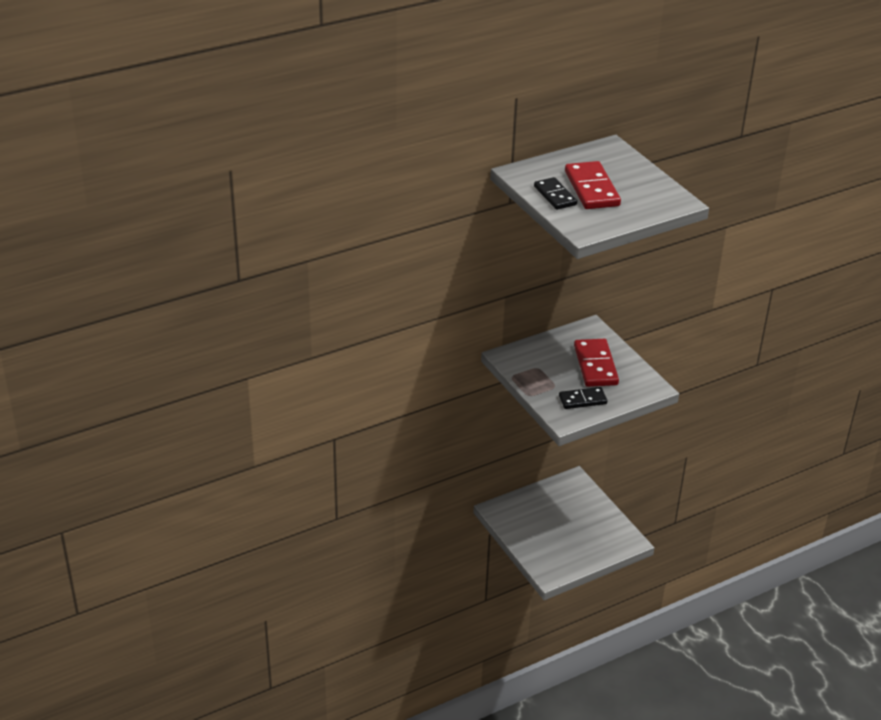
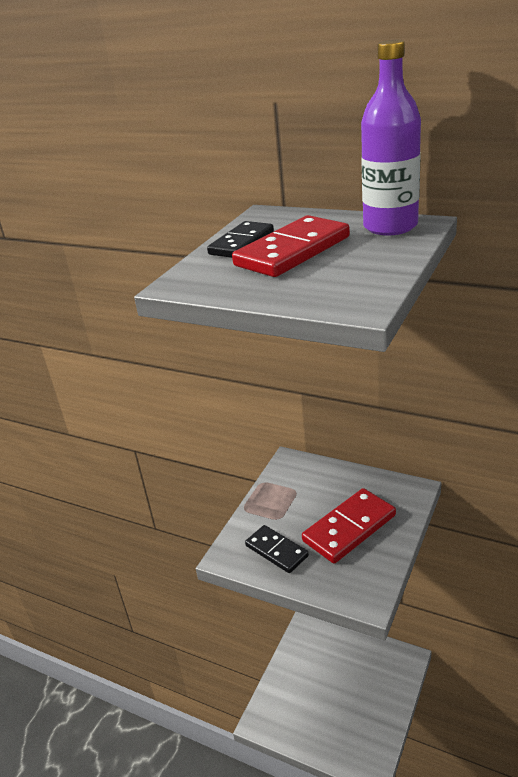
camera: 60 degrees right, 5 degrees down
none -> purple bottle [361,40,421,235]

